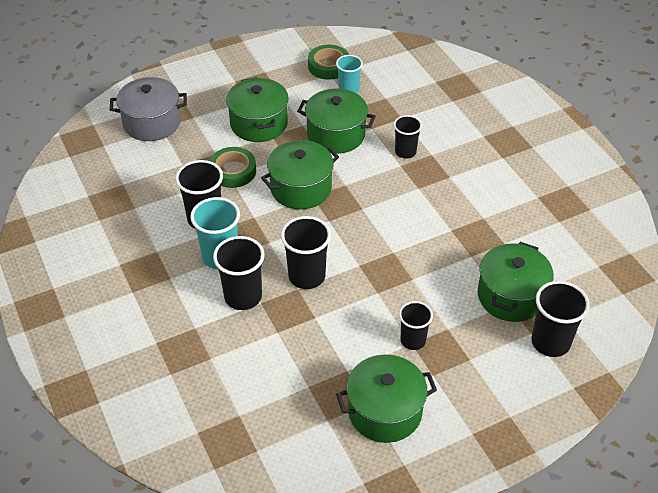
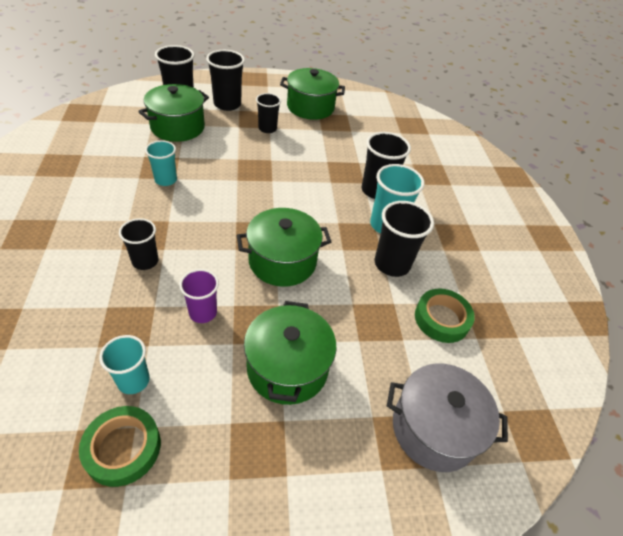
camera: 165 degrees left, 0 degrees up
green tape [210,147,256,188] -> green tape moved to [415,289,475,343]
black cup [281,216,331,289] -> black cup moved to [206,50,245,111]
green pot [297,89,376,154] -> purple cup [179,269,219,323]
none -> turquoise cup [145,140,177,186]

